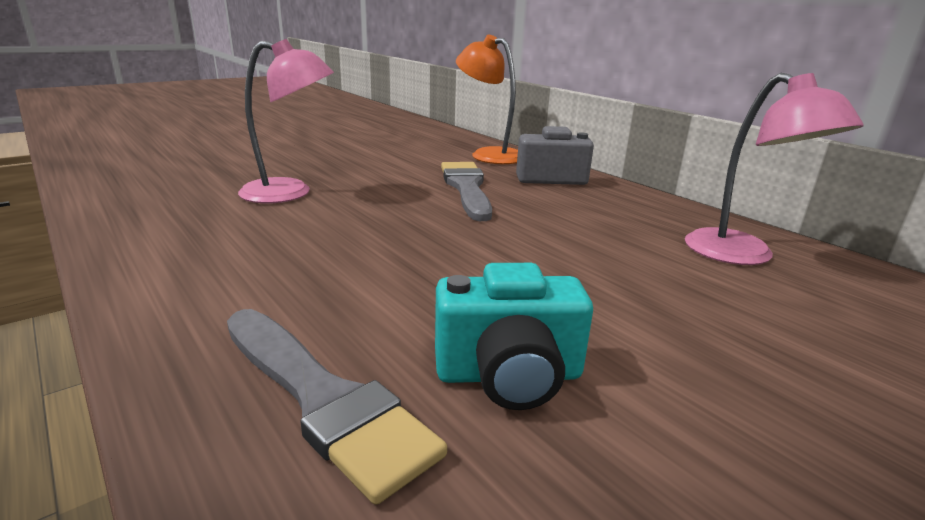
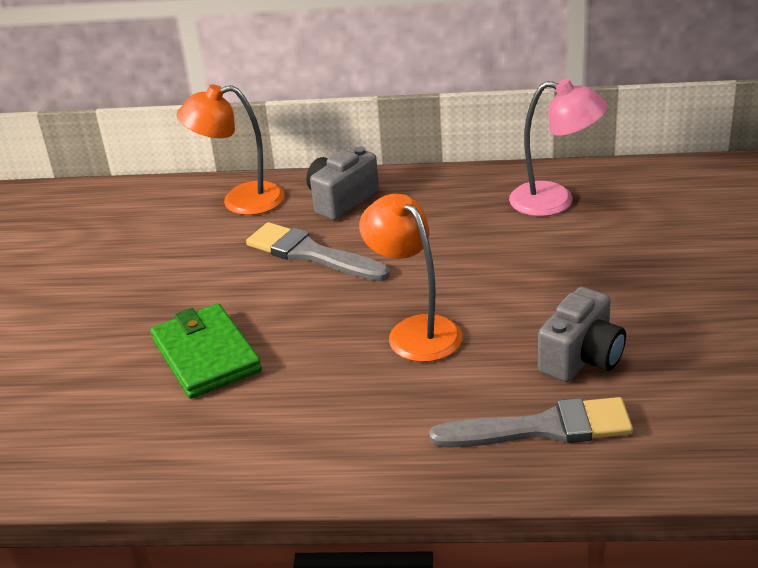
camera: 45 degrees left, 10 degrees up
pink lamp [238,39,334,203] -> green wallet [151,304,262,399]
turquoise camera [435,263,593,410] -> grey camera [538,287,626,382]
none -> orange lamp [359,194,462,362]

